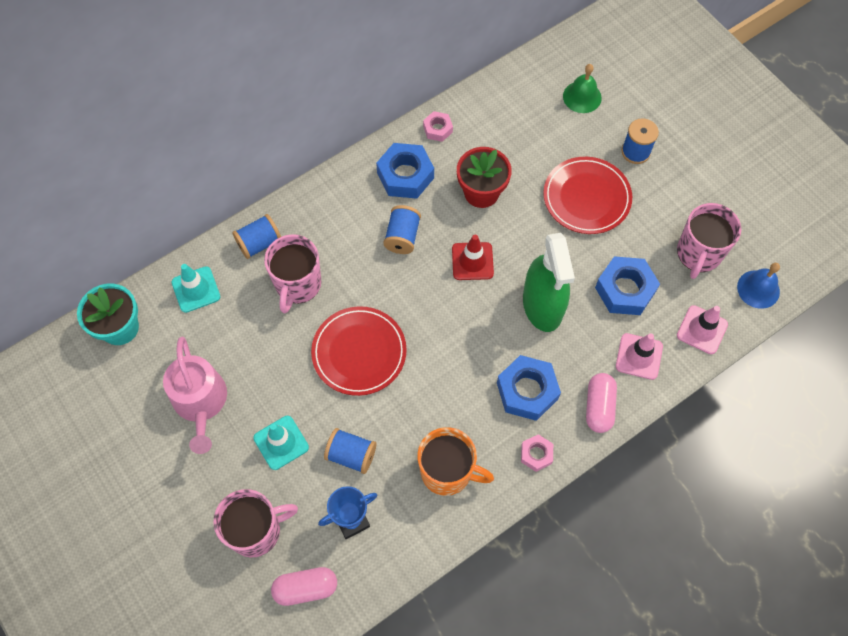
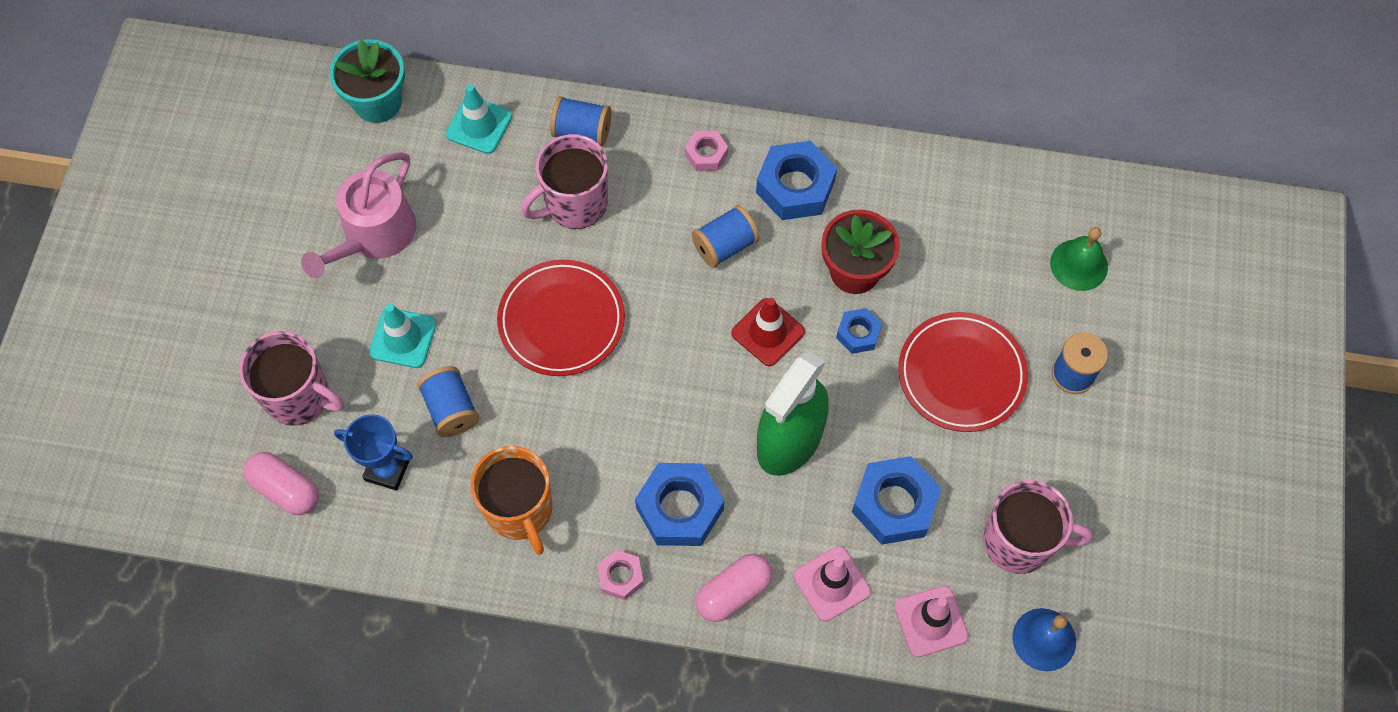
camera: 45 degrees right, 0 degrees up
pink nut [423,111,453,142] -> pink nut moved to [685,131,728,171]
pink mug [677,203,741,279] -> pink mug turned 150 degrees counterclockwise [983,480,1092,574]
none -> blue nut [836,308,882,354]

